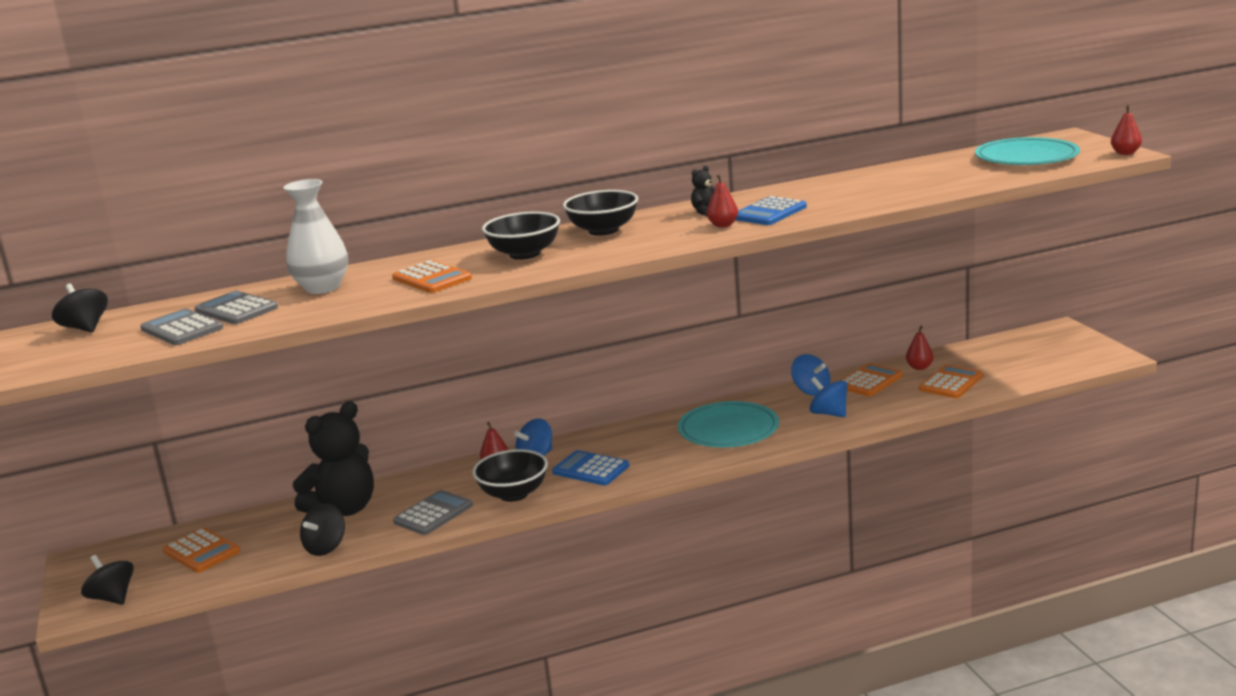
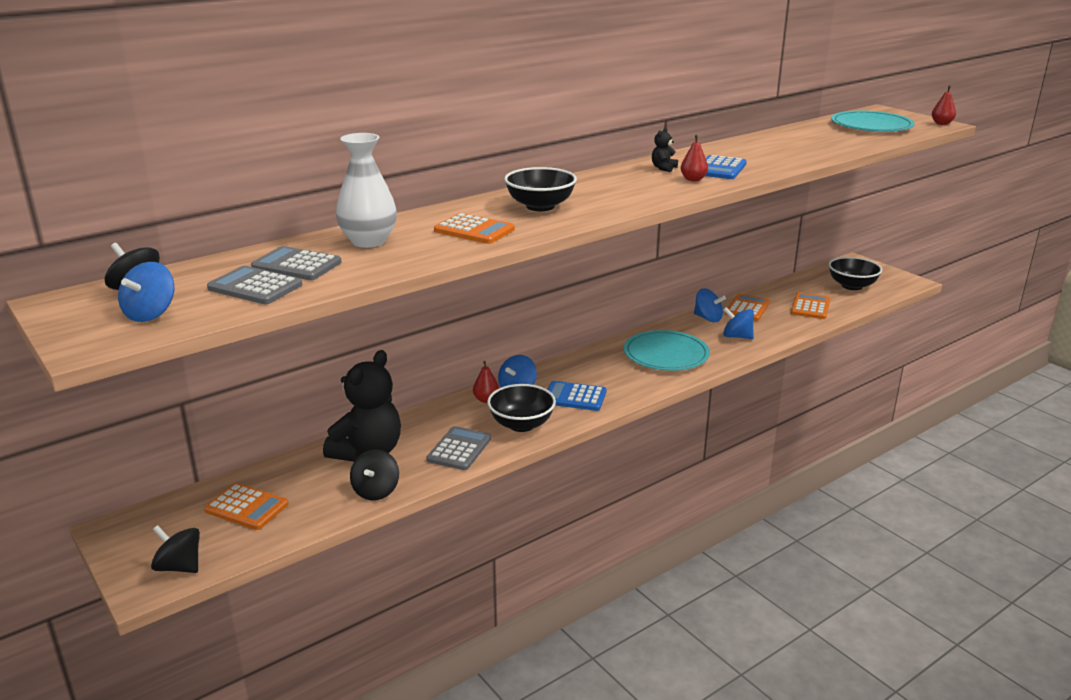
camera: 20 degrees left, 5 degrees up
black bowl [563,190,638,236] -> black bowl moved to [828,257,882,290]
red pear [906,326,934,370] -> none
none -> blue spinning top [118,262,174,322]

